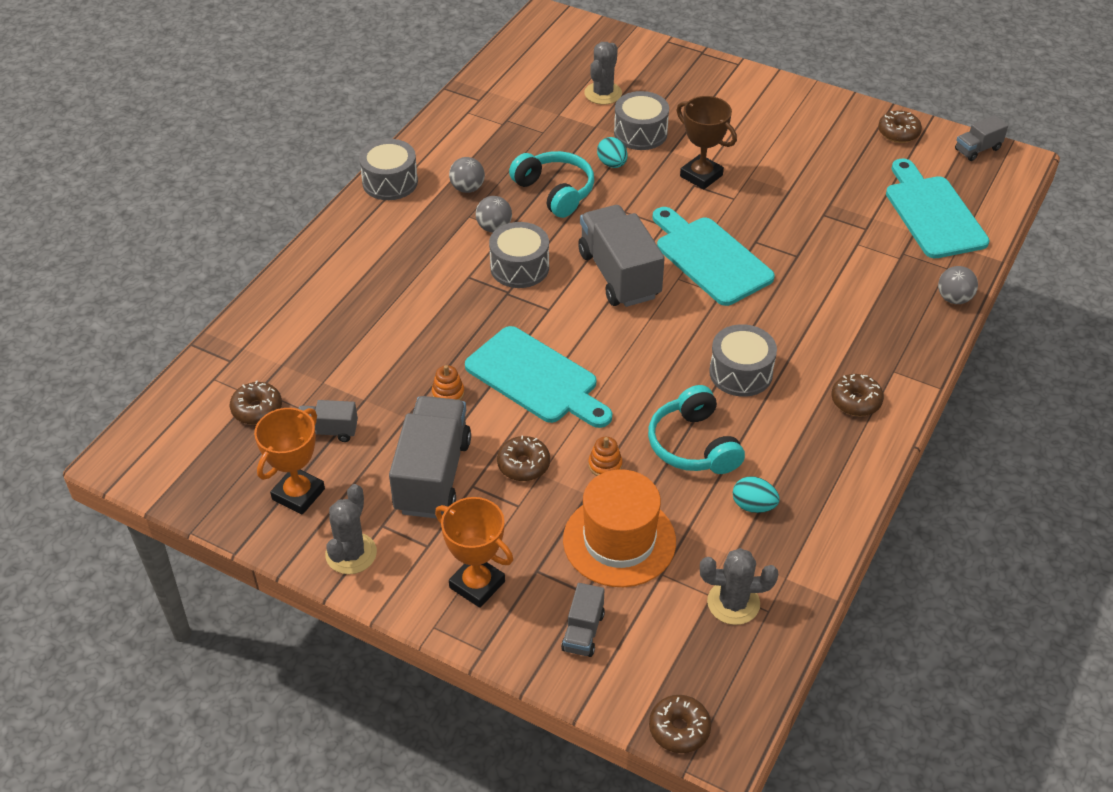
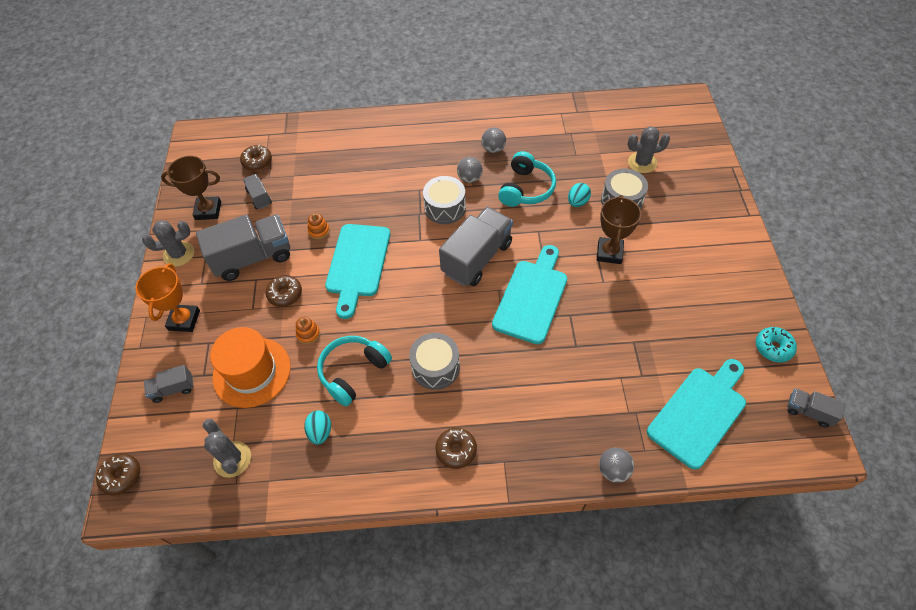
camera: 60 degrees right, 10 degrees up
orange trophy [254,408,325,515] -> brown trophy [161,156,221,220]
grey drum [359,139,418,200] -> none
brown donut [878,110,922,143] -> turquoise donut [756,327,797,363]

